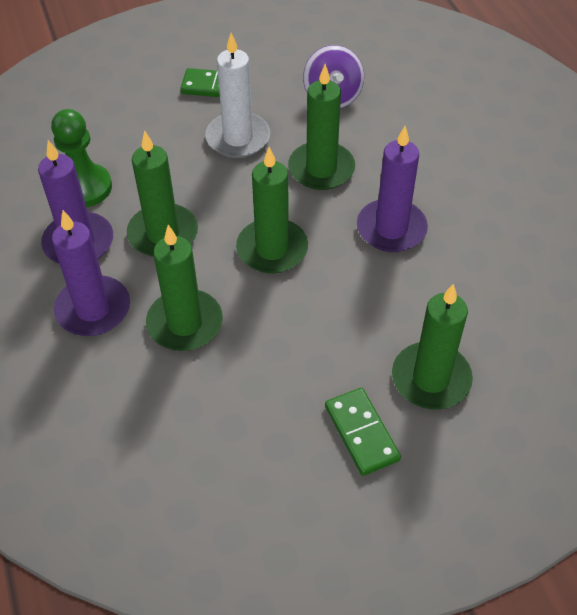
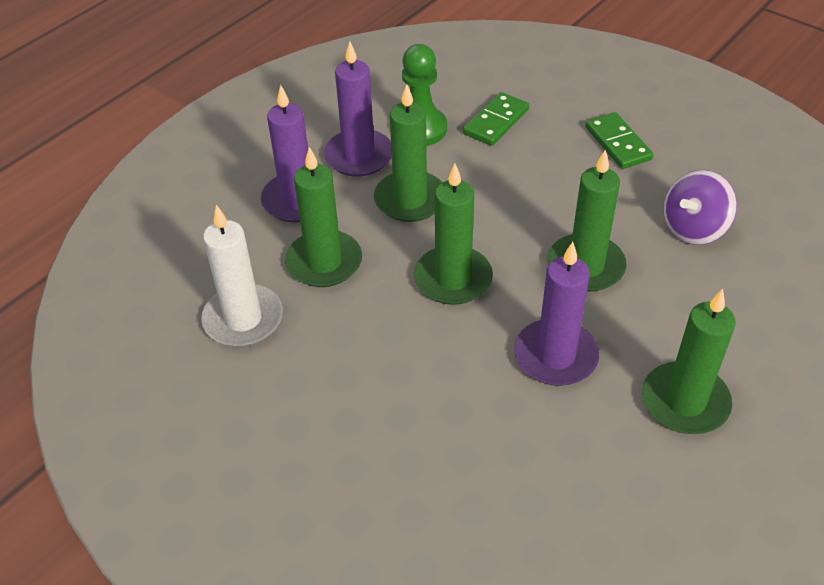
camera: 60 degrees right, 5 degrees down
white candle [205,33,270,158] -> white candle moved to [201,205,283,347]
green domino [325,388,401,476] -> green domino moved to [463,92,529,146]
green candle [392,284,473,409] -> green candle moved to [642,289,736,434]

